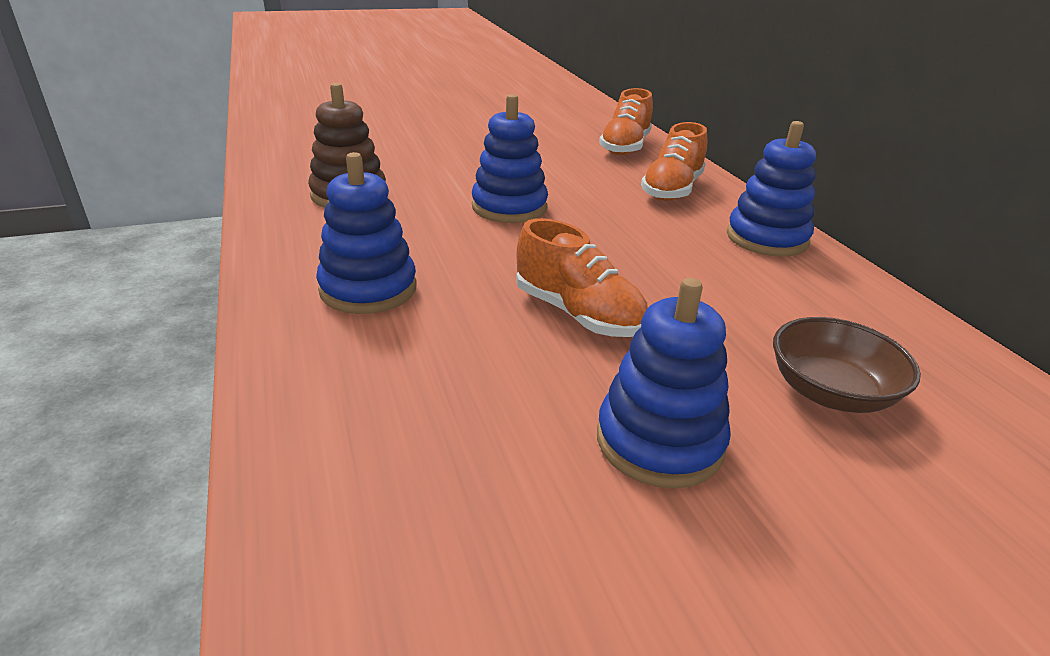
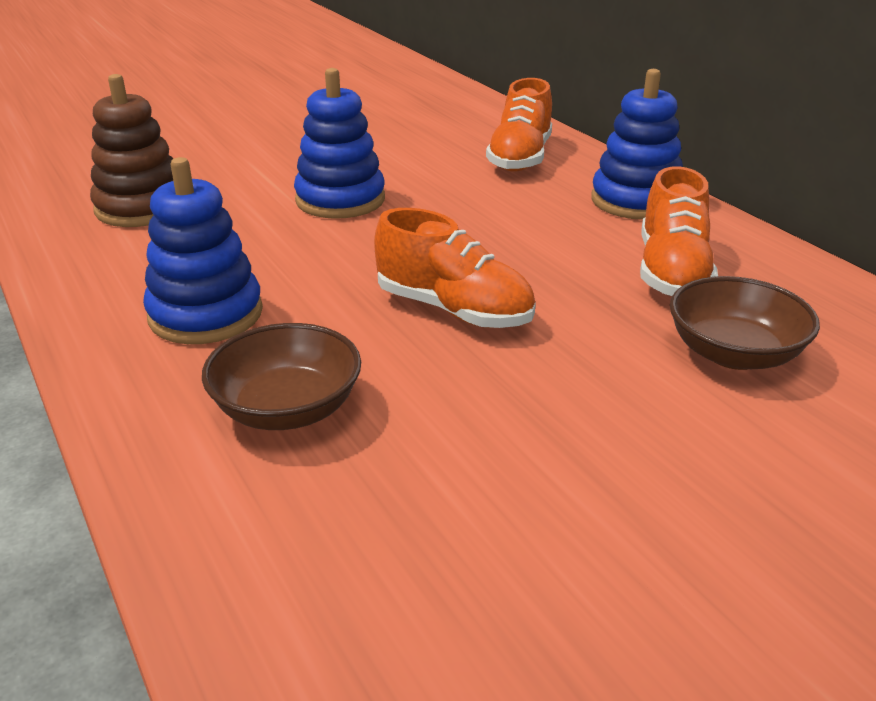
camera: 10 degrees left, 0 degrees up
blue stacking toy [597,278,731,489] -> none
orange shoe [599,88,653,155] -> orange shoe moved to [640,166,718,296]
none -> brown bowl [202,323,361,430]

